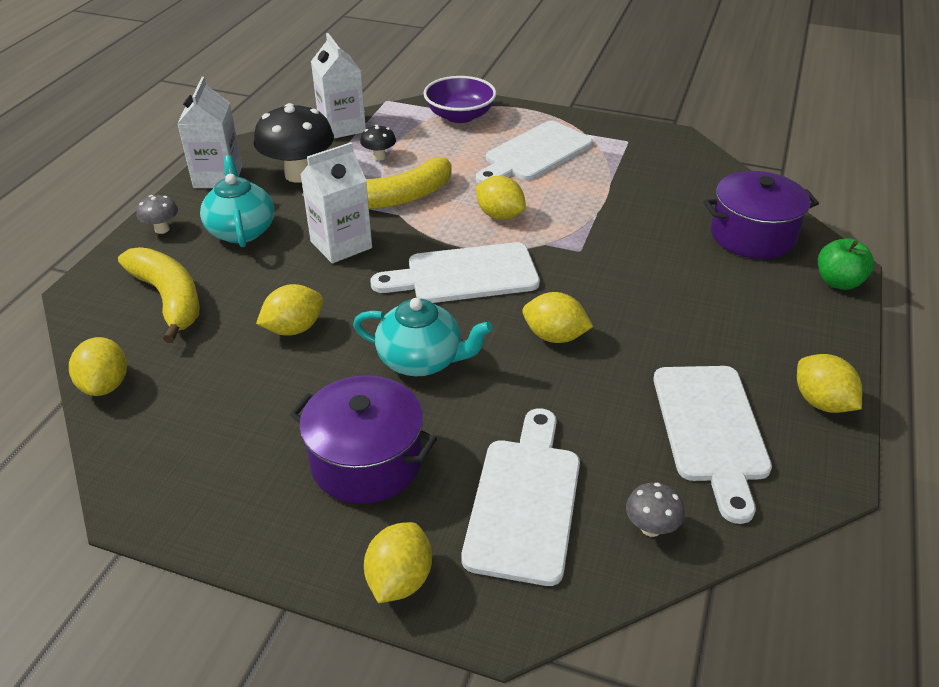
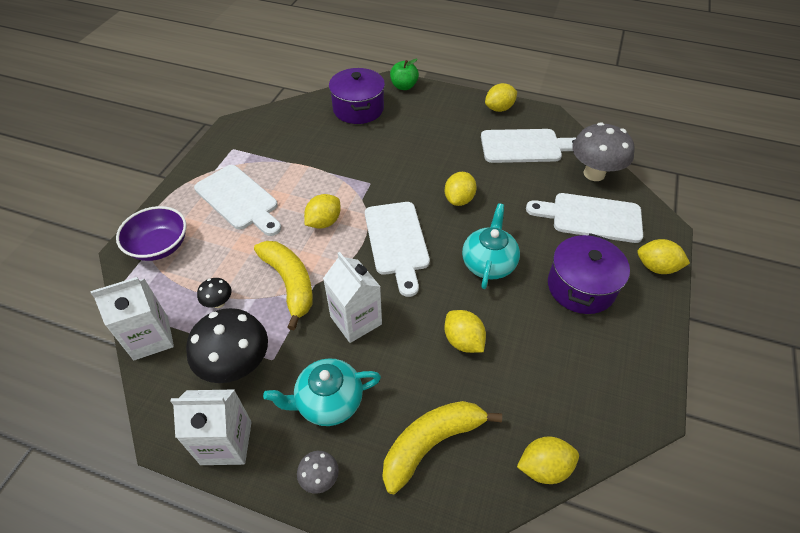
camera: 90 degrees left, 10 degrees up
grey mushroom [626,482,685,537] -> grey mushroom [572,122,635,181], size x2.12

